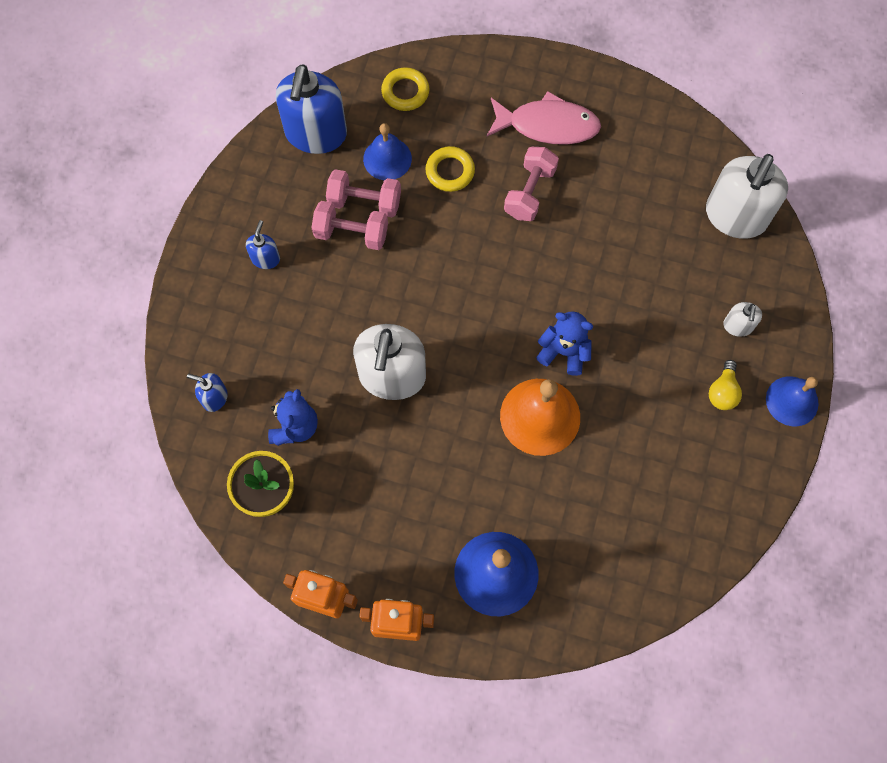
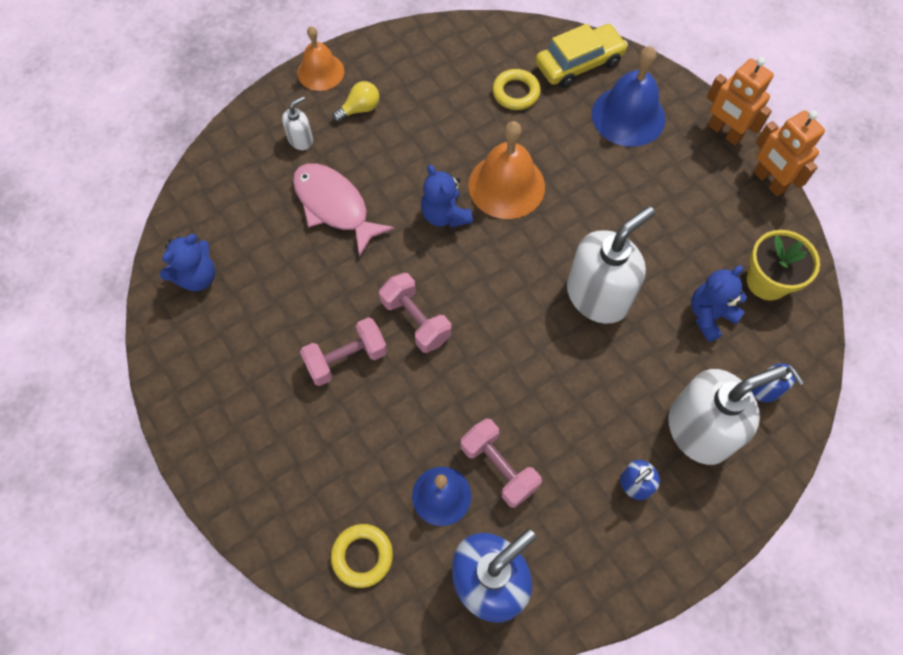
camera: 140 degrees left, 5 degrees down
pink dumbbell [311,201,388,250] -> pink dumbbell moved to [379,273,451,353]
yellow ring [425,146,475,192] -> yellow ring moved to [492,69,541,110]
pink fish [487,91,601,145] -> pink fish moved to [293,163,395,257]
white soap dispenser [706,154,788,239] -> white soap dispenser moved to [668,365,787,465]
blue bell [766,376,819,426] -> orange bell [297,26,344,91]
none -> blue teddy bear [160,234,215,291]
none -> yellow car [535,24,628,88]

